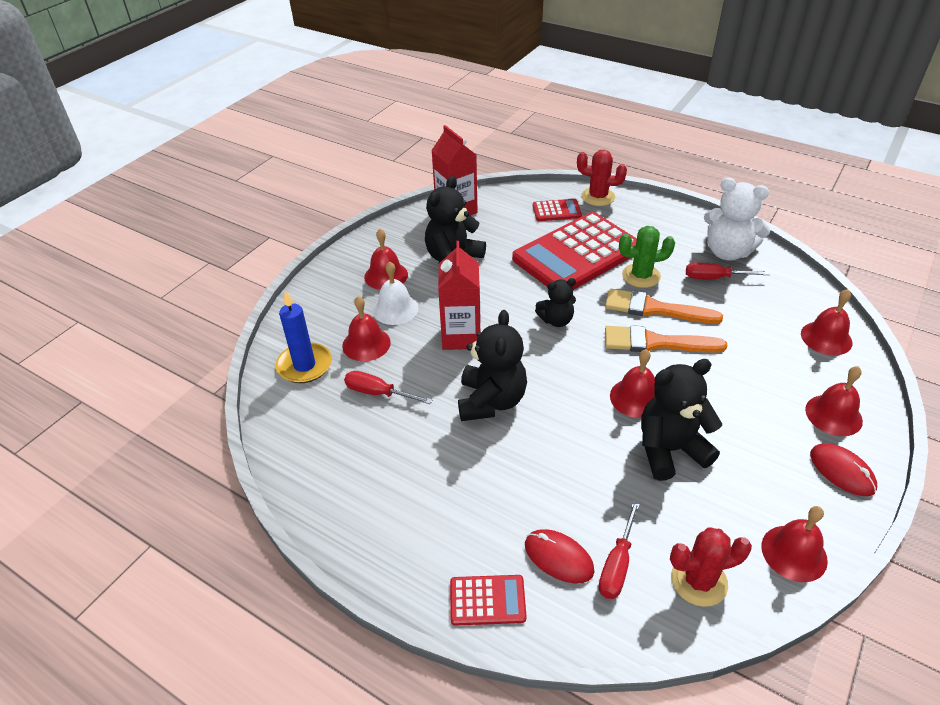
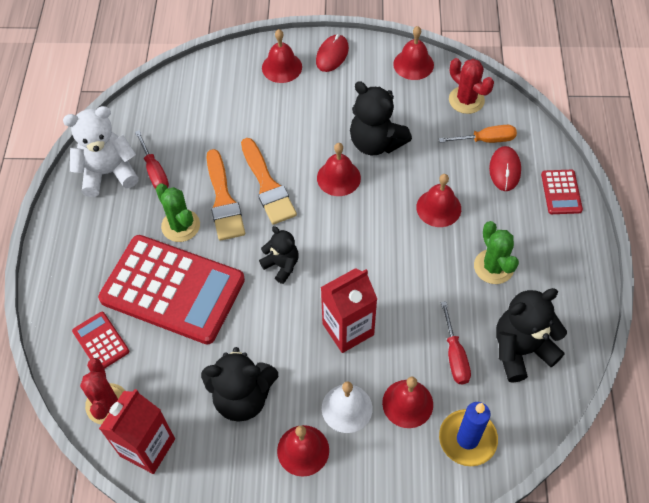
camera: 120 degrees left, 15 degrees up
red calculator [450,575,527,626] -> red calculator turned 150 degrees counterclockwise [541,170,583,214]
black teddy bear [458,310,527,421] -> black teddy bear moved to [496,288,567,383]
red cactus [577,150,627,206] -> red cactus moved to [80,358,125,424]
red screwdriver [599,500,640,599] -> orange screwdriver [439,125,517,143]
white teddy bear [704,177,770,260] -> white teddy bear turned 105 degrees counterclockwise [63,106,139,197]
red bell [801,289,852,356] -> red bell moved to [416,174,461,227]
none -> green cactus [474,221,519,284]

